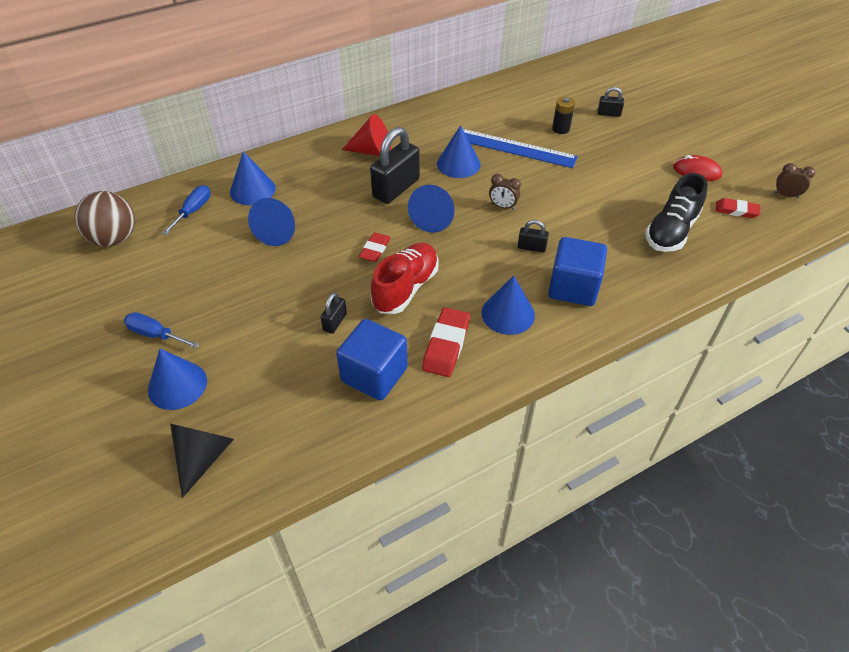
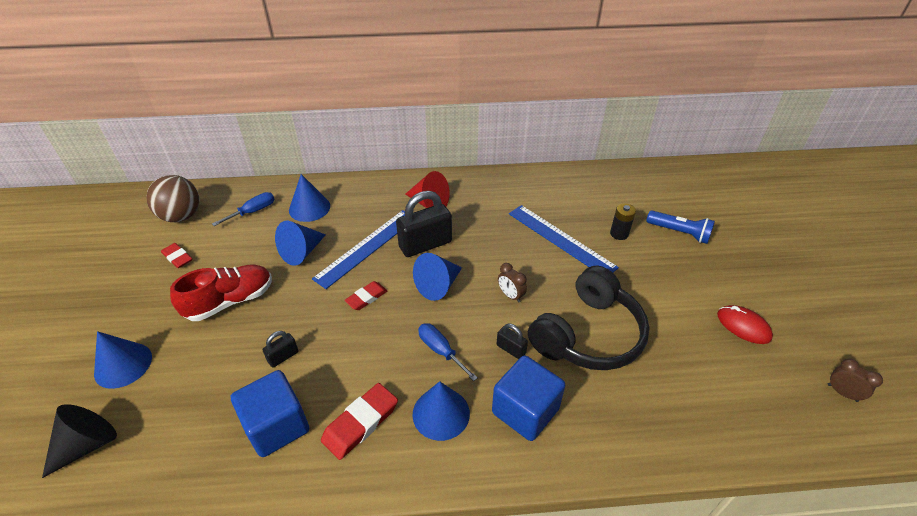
camera: 25 degrees right, 5 degrees down
blue screwdriver [124,312,200,348] -> blue screwdriver moved to [418,323,478,381]
red shoe [371,243,439,314] -> red shoe moved to [170,264,272,321]
blue cone [437,125,481,178] -> none
black padlock [598,87,624,117] -> blue flashlight [646,210,715,244]
black shoe [645,173,707,252] -> none
red eraser [716,198,760,218] -> red eraser moved to [161,243,192,268]
none -> blue ruler [312,210,405,289]
none -> black headphones [528,266,650,370]

